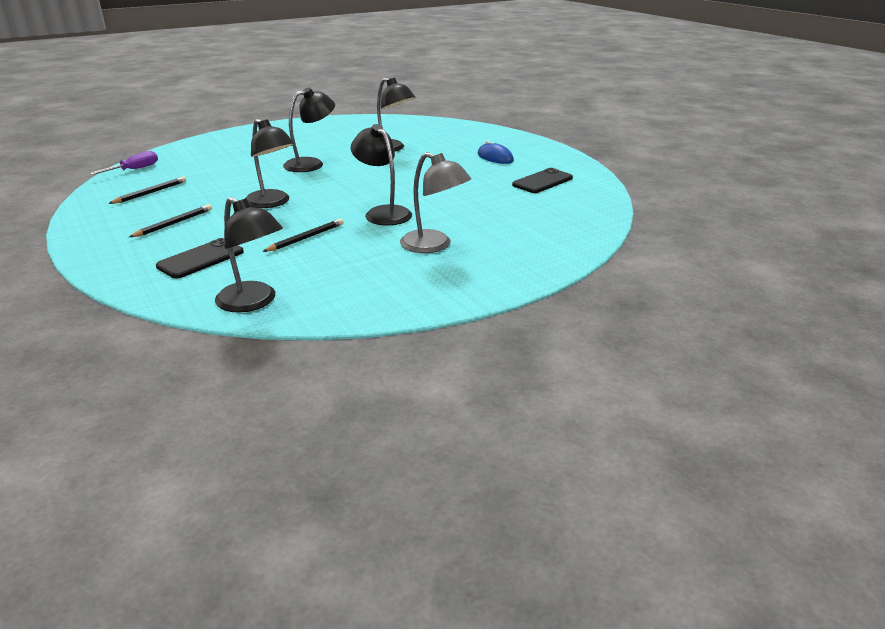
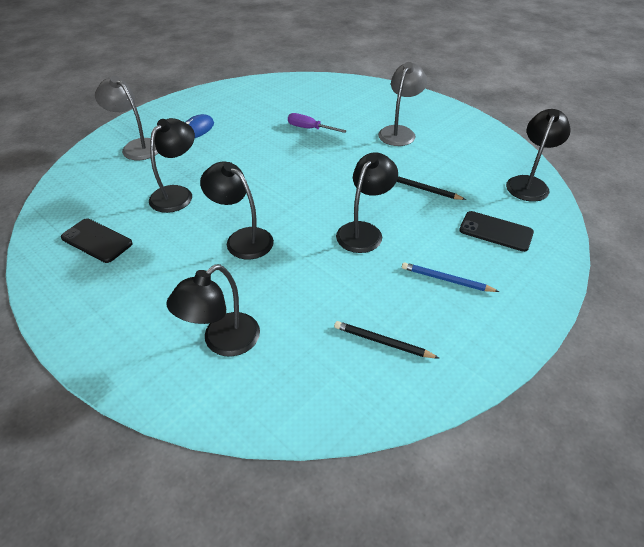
camera: 105 degrees left, 15 degrees up
purple screwdriver [90,151,158,175] -> purple screwdriver moved to [288,113,347,133]
black pencil [129,204,212,237] -> blue pencil [402,262,499,292]
black lamp [351,124,412,225] -> black lamp moved to [166,264,260,357]
black phone [512,168,573,193] -> black phone moved to [61,218,133,263]
none -> grey lamp [95,76,158,160]

